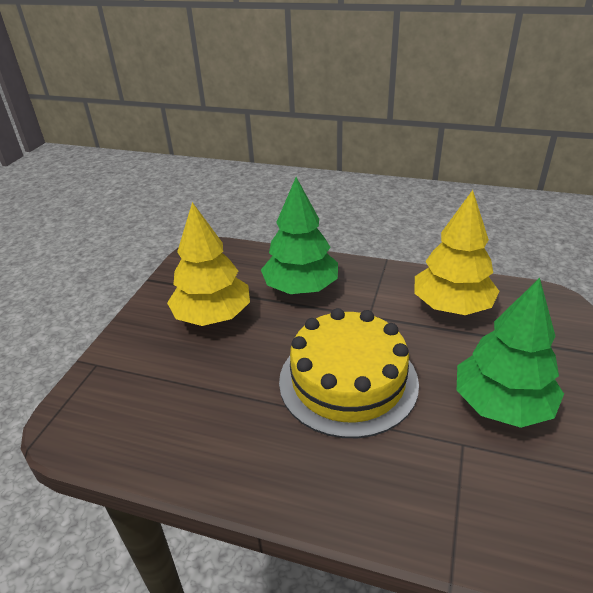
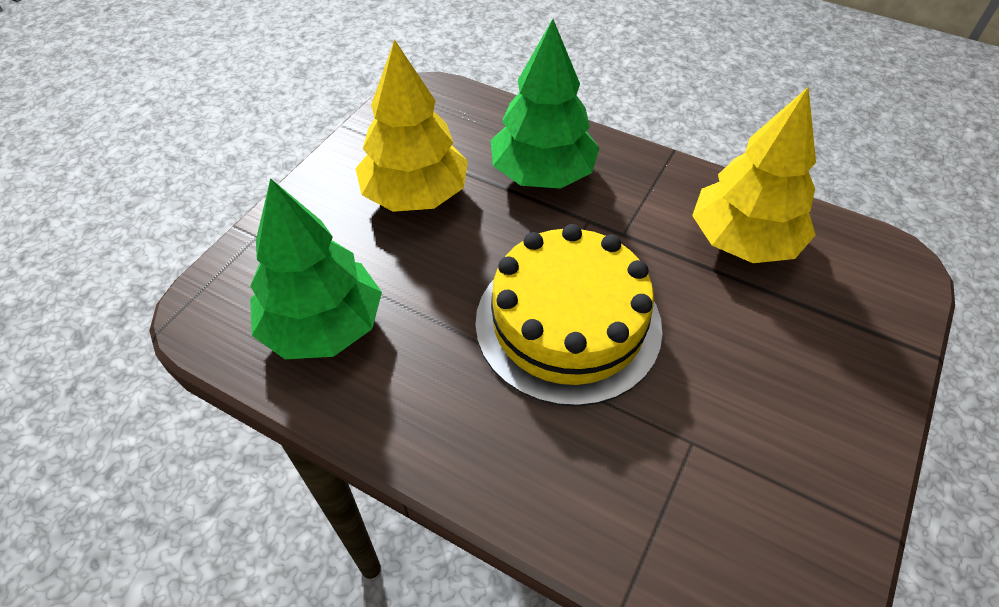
camera: 10 degrees right, 15 degrees up
green tree [457,278,564,428] -> green tree moved to [250,178,382,359]

